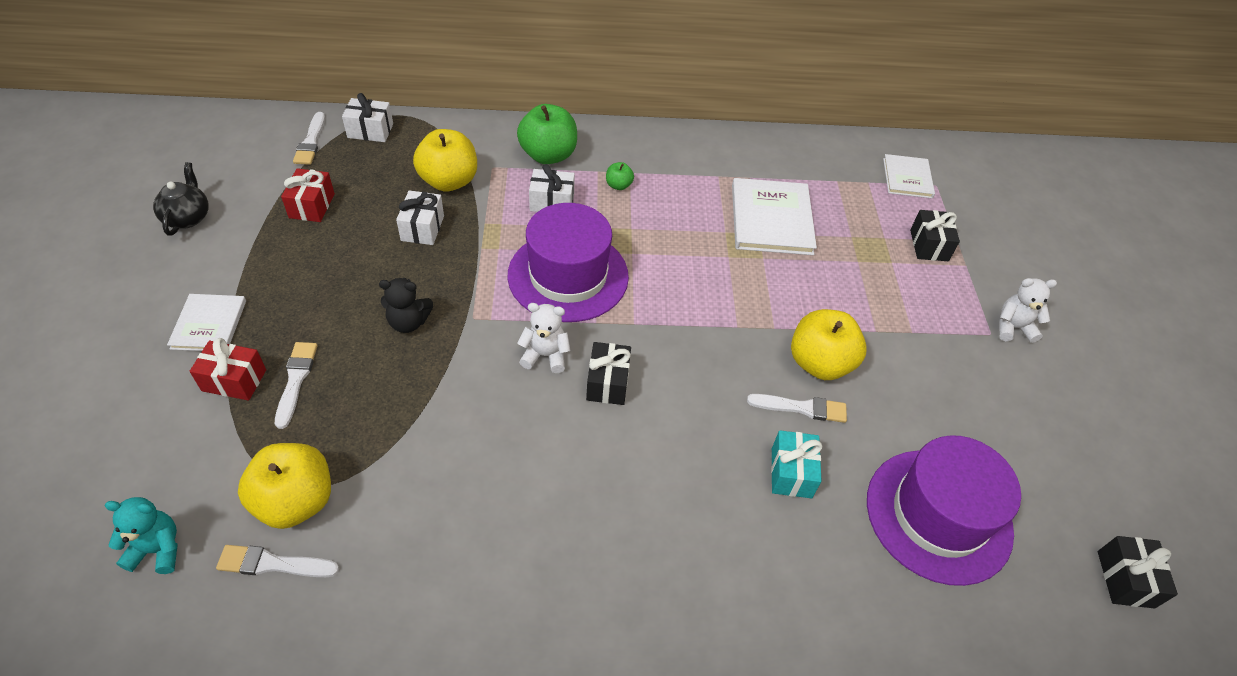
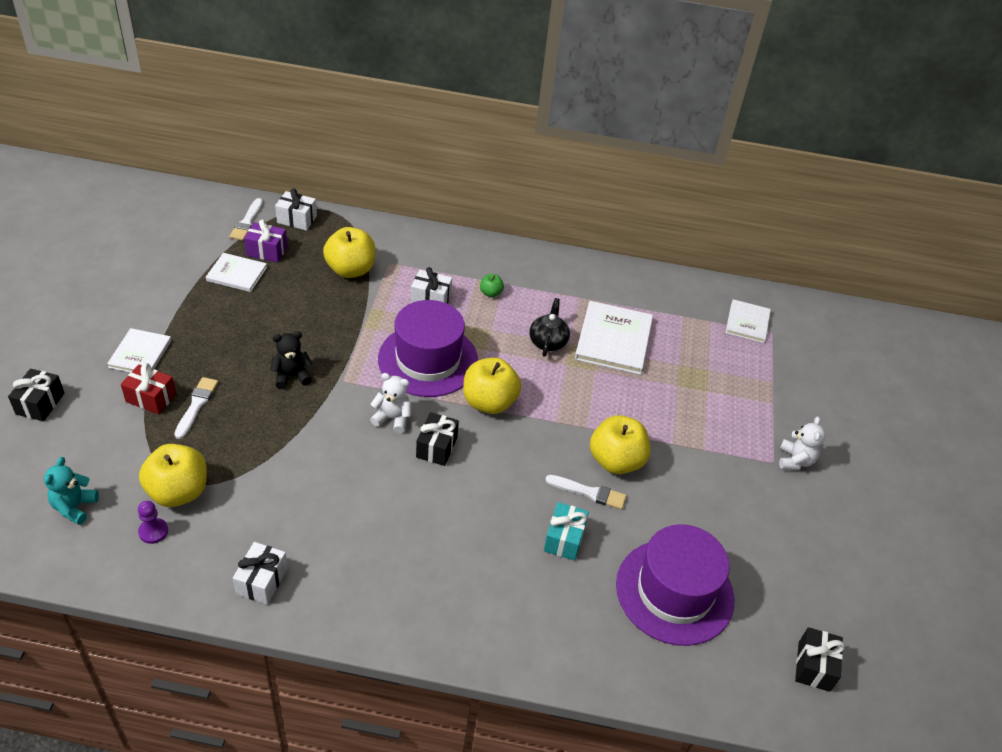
camera: 10 degrees right, 5 degrees down
turquoise teddy bear [105,497,177,574] -> turquoise teddy bear turned 90 degrees counterclockwise [44,457,99,525]
black teapot [153,162,209,236] -> black teapot moved to [529,298,570,357]
white brush [216,545,339,577] -> purple pawn [138,501,168,544]
red gift [281,168,335,222] -> white book [206,253,267,292]
black teddy bear [379,278,433,333] -> black teddy bear turned 150 degrees clockwise [270,331,312,389]
white gift [396,190,444,245] -> white gift moved to [233,542,288,605]
green apple [517,104,577,164] -> none
black gift [910,210,960,261] -> black gift moved to [8,369,64,421]
white teddy bear [999,278,1057,343] -> white teddy bear turned 90 degrees clockwise [779,417,826,470]
none -> purple gift [244,219,287,262]
none -> yellow apple [463,357,521,414]

